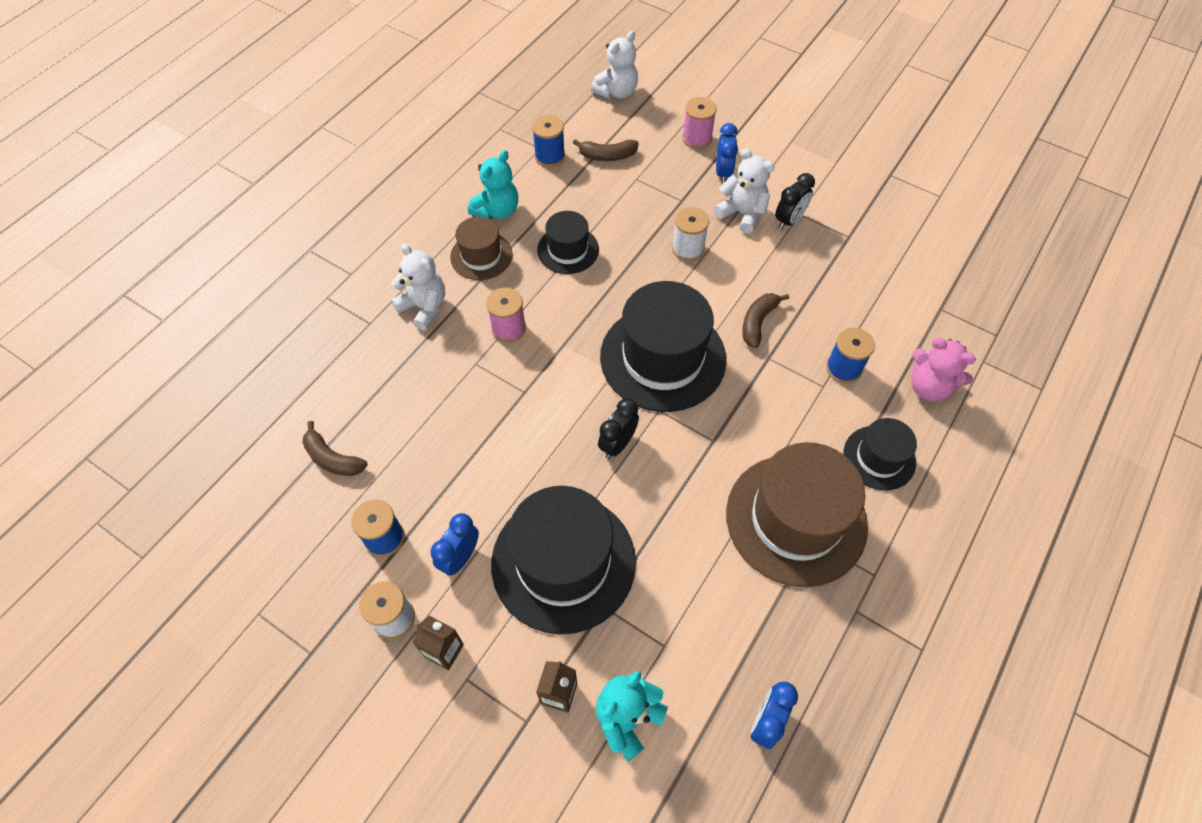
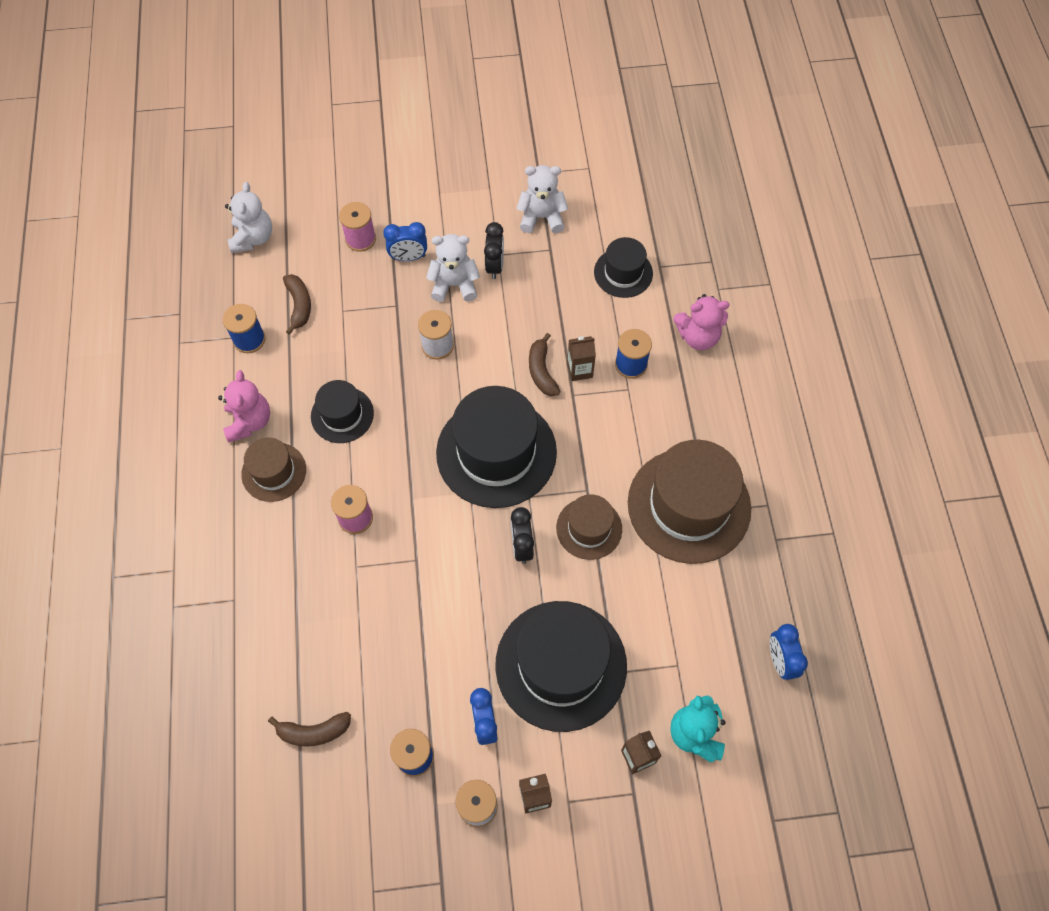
camera: 40 degrees left, 5 degrees up
white teddy bear [391,244,445,330] -> white teddy bear moved to [516,165,568,233]
turquoise teddy bear [468,150,518,220] -> pink teddy bear [218,370,270,442]
brown banana [573,139,639,161] -> brown banana turned 60 degrees counterclockwise [283,274,311,335]
blue clock [716,123,738,184] -> blue clock turned 120 degrees clockwise [383,222,427,261]
black hat [843,418,917,490] -> black hat moved to [594,237,653,298]
none -> brown hat [556,495,622,560]
none -> brown carton [567,336,596,381]

